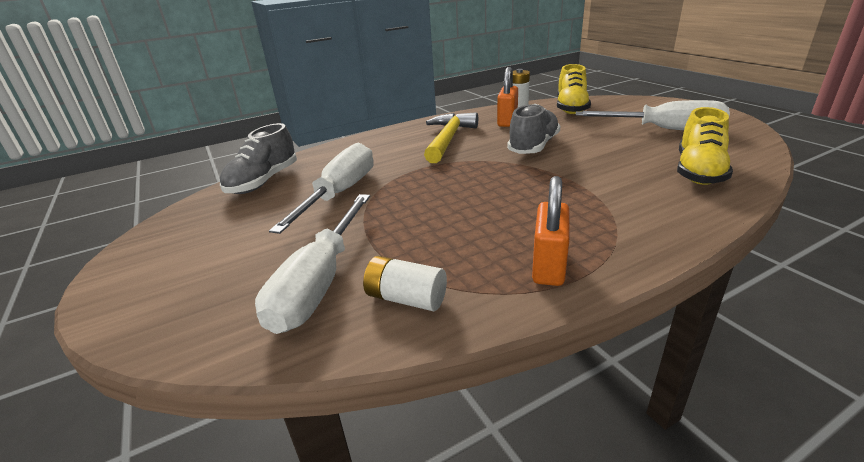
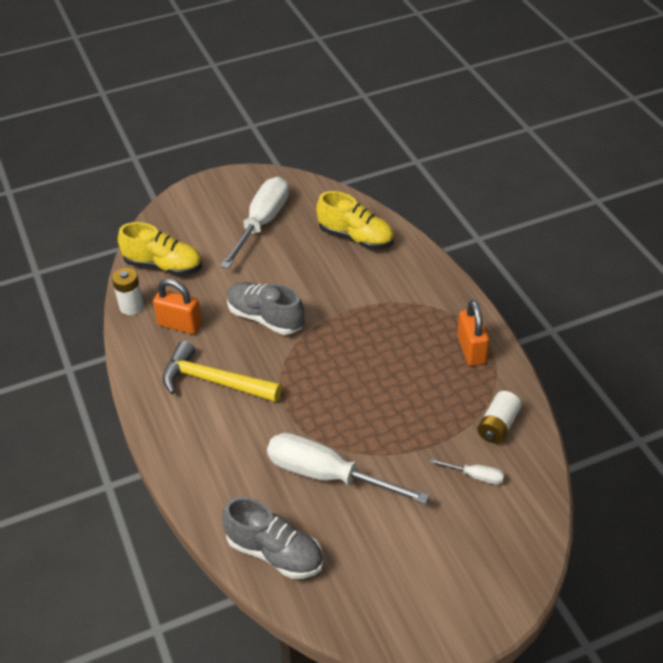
camera: 85 degrees left, 15 degrees up
white screwdriver [255,194,370,334] -> white screwdriver [430,459,504,485], size x0.44
orange padlock [532,176,570,286] -> orange padlock turned 60 degrees clockwise [457,300,489,366]

